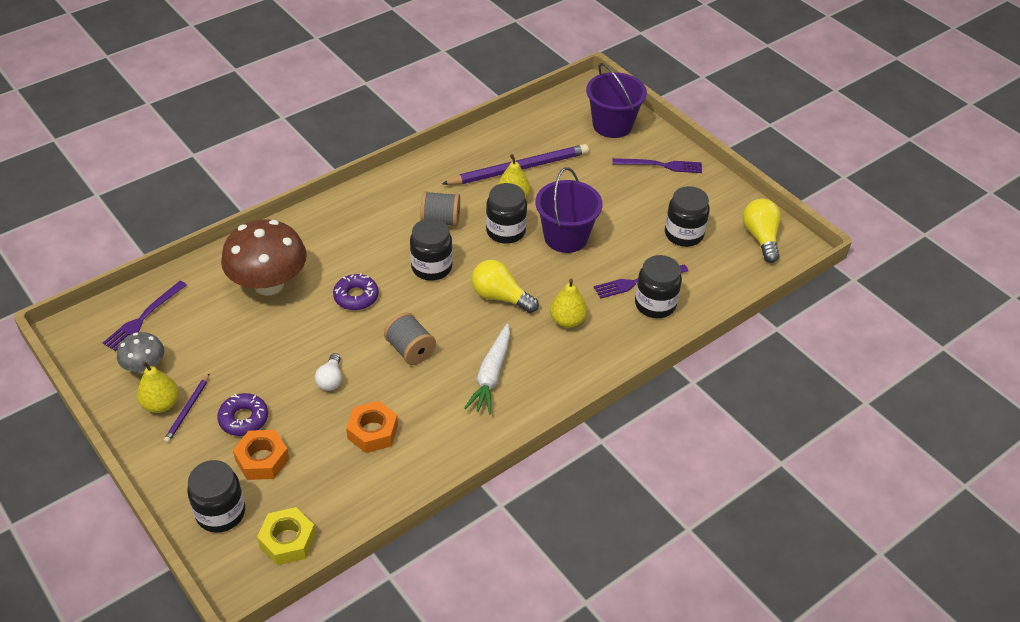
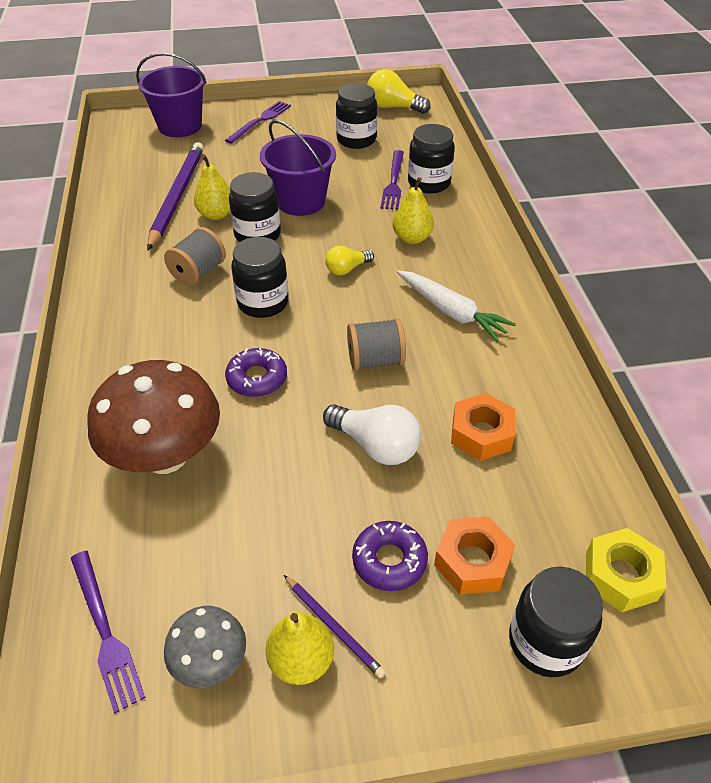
camera: 60 degrees left, 0 degrees up
white light bulb [315,353,342,391] -> white light bulb [323,404,421,465], size x1.60
yellow light bulb [471,260,539,313] -> yellow light bulb [325,246,374,275], size x0.62

